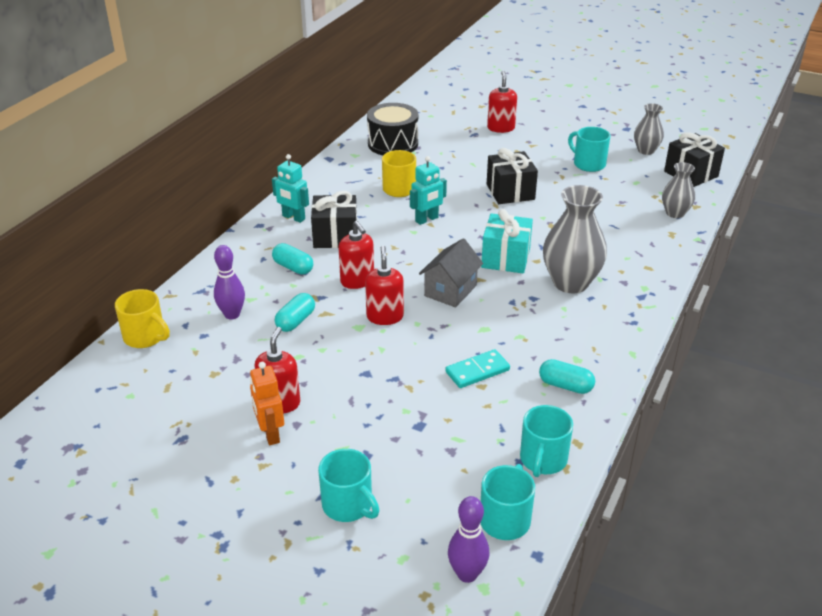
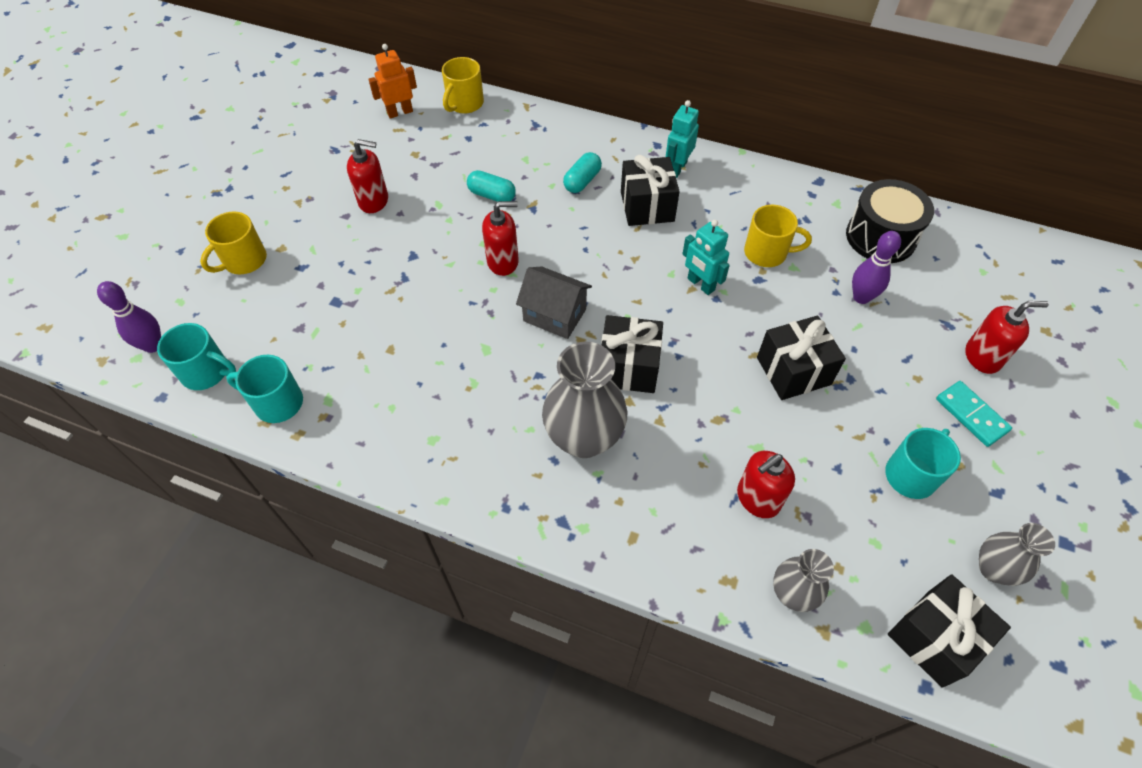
camera: 85 degrees right, 20 degrees up
purple bowling pin [214,245,245,320] -> purple bowling pin moved to [852,231,901,304]
orange robot [250,362,284,445] -> orange robot moved to [368,44,417,119]
turquoise mug [318,449,379,522] -> yellow mug [200,211,267,274]
red soap dispenser [338,221,374,289] -> red soap dispenser moved to [737,451,795,518]
turquoise domino [445,349,510,388] -> turquoise domino moved to [936,381,1012,447]
turquoise gift [481,209,533,273] -> black gift [601,315,663,393]
turquoise capsule [539,359,595,394] -> none

